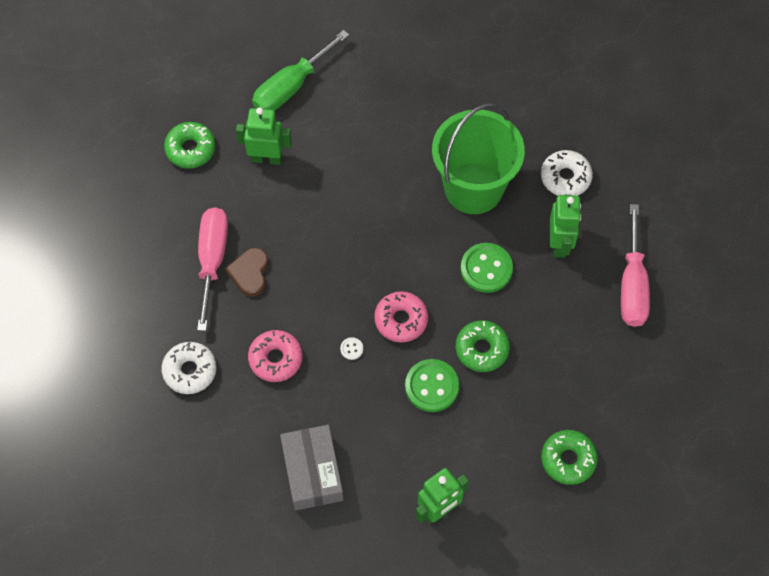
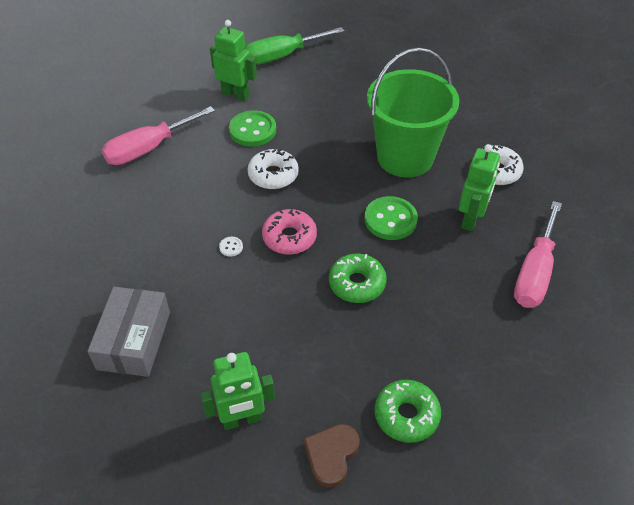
camera: 20 degrees right, 15 degrees down
white donut [161,342,217,394] -> white donut moved to [248,149,299,189]
green donut [164,122,216,168] -> none
pink screwdriver [197,207,228,331] -> pink screwdriver turned 150 degrees counterclockwise [102,106,215,165]
brown heart [225,248,268,297] -> brown heart moved to [304,424,360,488]
pink donut [248,330,303,382] -> none
green button [405,359,459,412] -> green button moved to [229,110,276,146]

